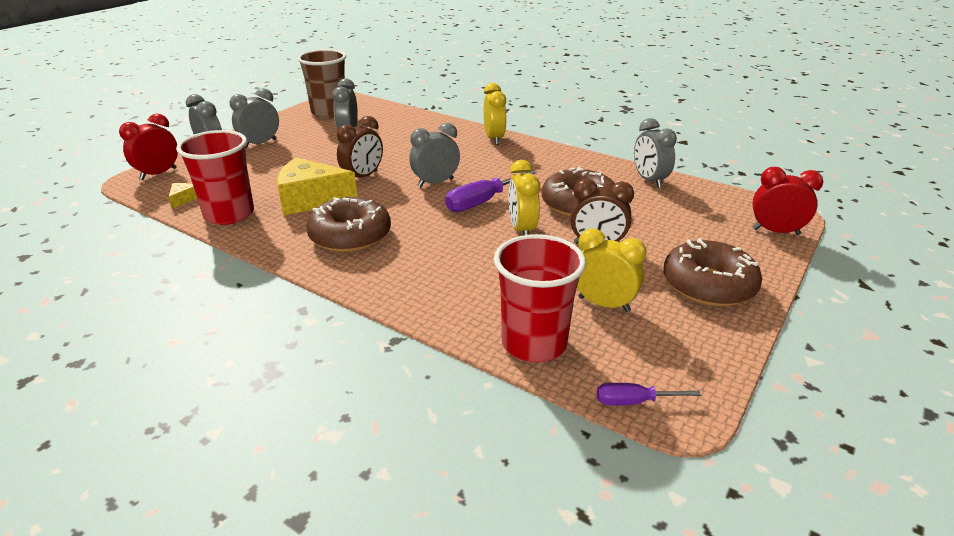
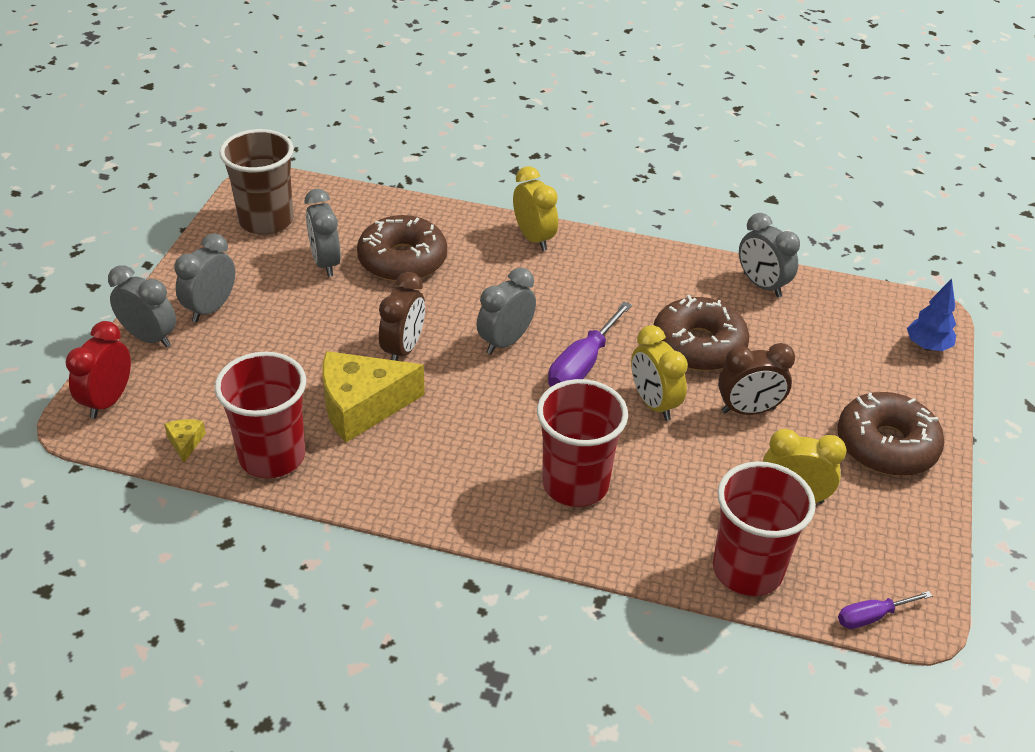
camera: 20 degrees left, 10 degrees up
brown donut [306,197,391,252] -> brown donut moved to [357,215,447,282]
red clock [752,167,823,235] -> blue tree [907,279,956,351]
none -> red cup [537,379,628,507]

